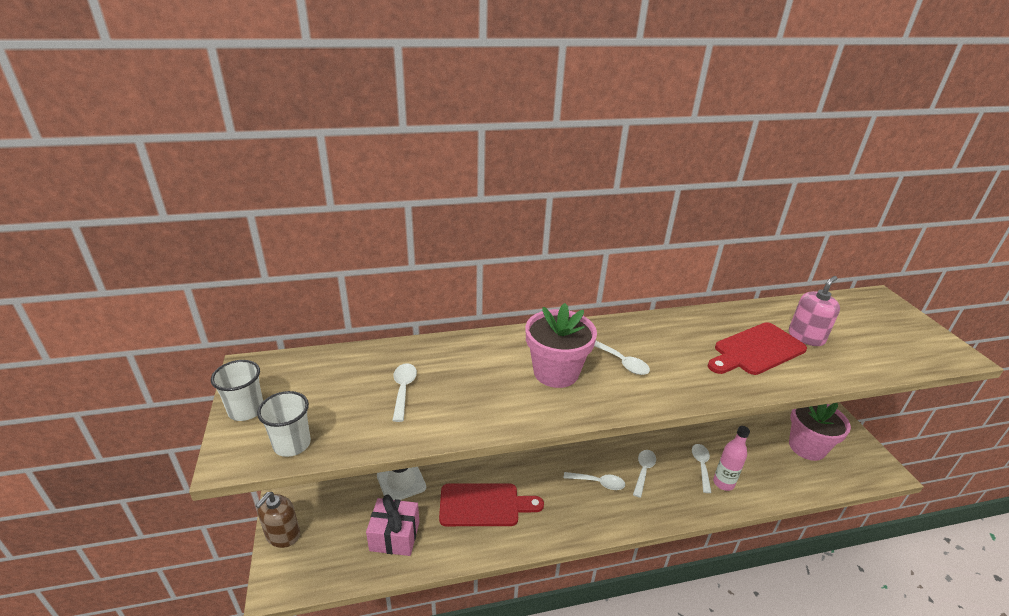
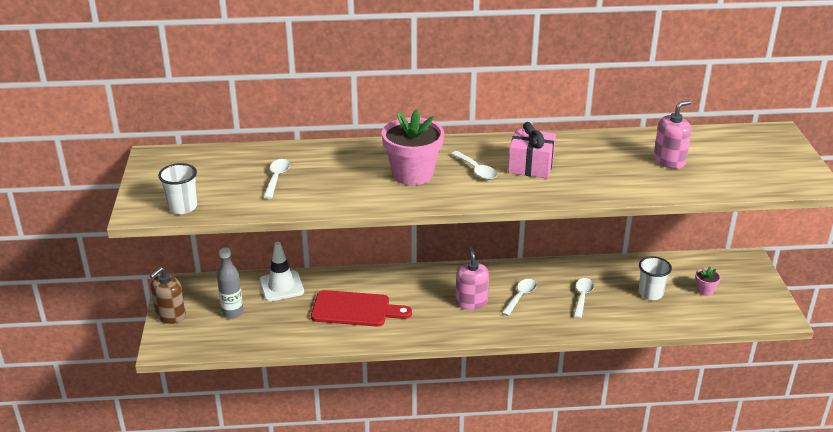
camera: 10 degrees right, 0 degrees up
white cup [211,360,263,421] -> white cup moved to [639,256,672,300]
pink gift [366,495,419,556] -> pink gift moved to [508,122,556,178]
white spoon [564,472,625,490] -> pink soap dispenser [455,246,489,310]
red cutting board [708,322,807,375] -> none
pink bottle [713,426,750,491] -> none
pink flower pot [789,403,851,461] -> pink flower pot [695,267,721,296], size x0.45
none -> grey bottle [217,248,243,318]

